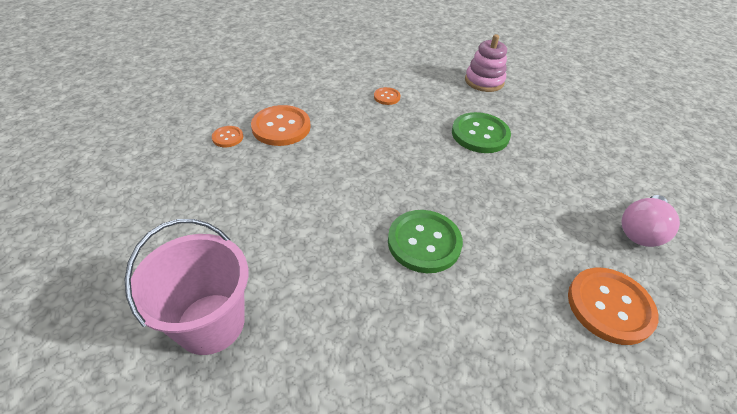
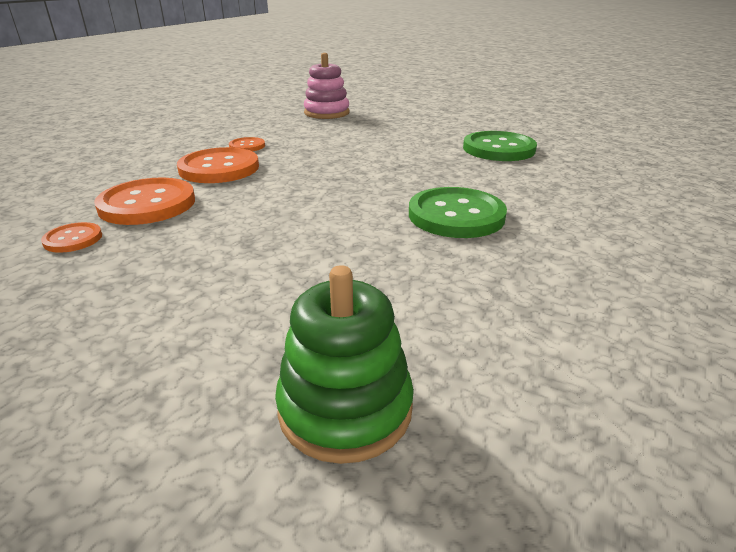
camera: 40 degrees left, 15 degrees down
pink bucket [124,219,248,355] -> green stacking toy [275,265,414,464]
green button [452,112,511,153] -> green button moved to [463,131,537,161]
orange button [568,268,659,345] -> orange button moved to [177,147,259,183]
pink light bulb [621,195,680,247] -> none

